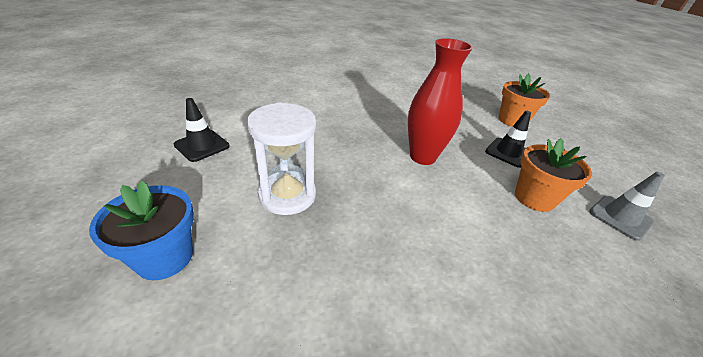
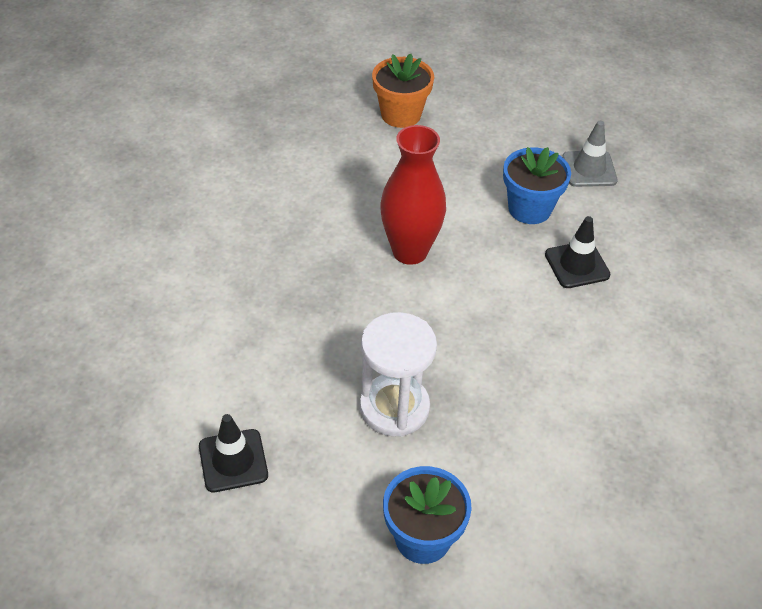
camera: 55 degrees left, 10 degrees up
black traffic cone [485,111,531,168] -> black traffic cone moved to [545,216,611,288]
orange flower pot [515,138,592,212] -> blue flower pot [503,147,571,224]

